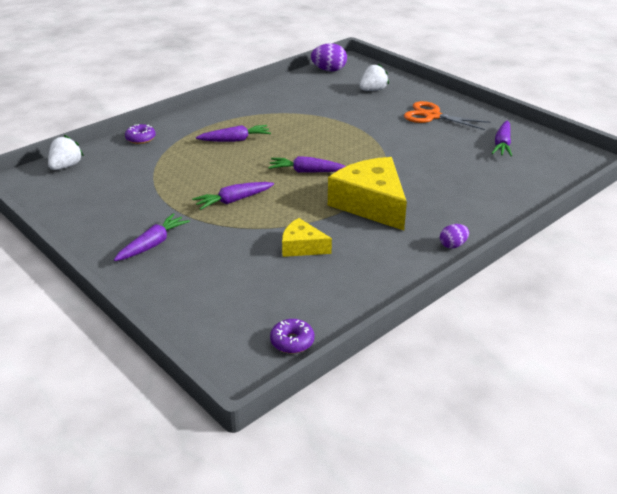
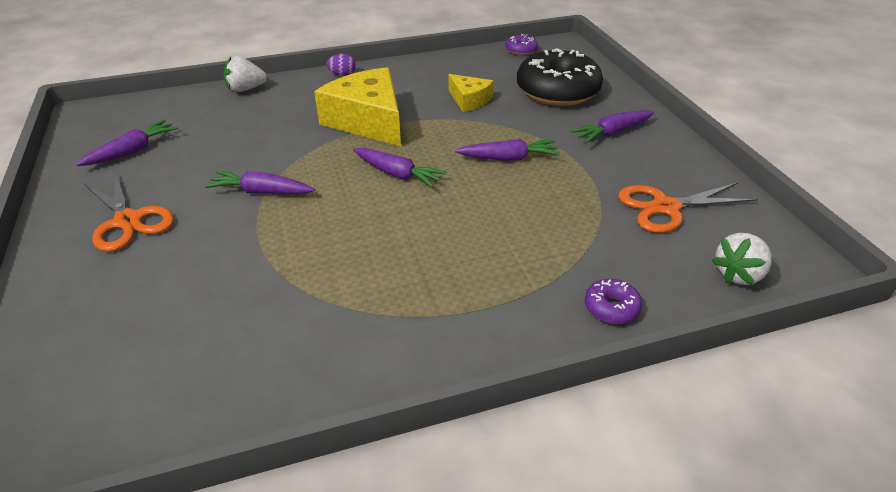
camera: 155 degrees left, 5 degrees up
purple carrot [196,125,271,142] -> purple carrot moved to [205,171,315,194]
purple egg [311,43,347,71] -> none
yellow cheese [328,157,407,230] -> yellow cheese turned 150 degrees clockwise [314,67,401,146]
white strawberry [360,63,389,91] -> white strawberry moved to [224,56,267,92]
none -> black donut [517,48,603,106]
none -> orange scissors [618,182,758,233]

